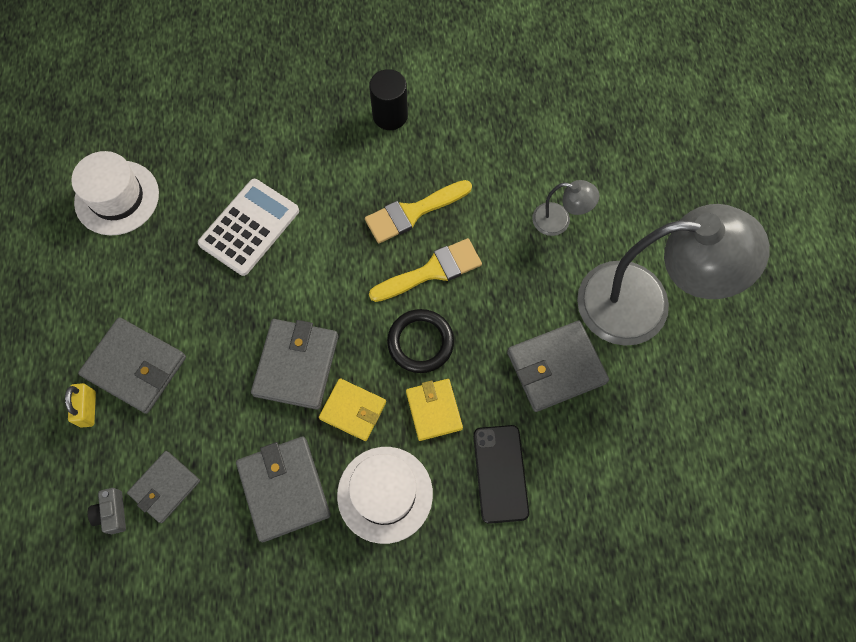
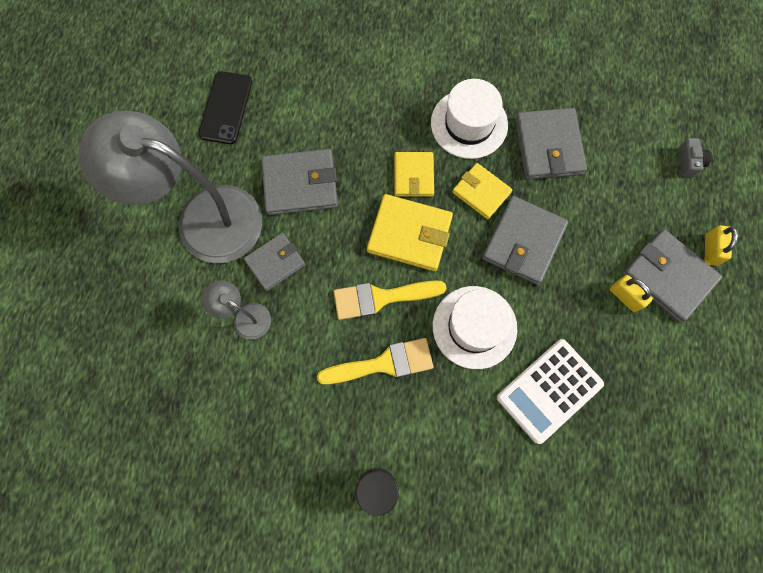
camera: 165 degrees left, 5 degrees up
white hat [71,151,159,235] -> white hat moved to [433,286,517,369]
grey wallet [127,451,200,523] -> grey wallet moved to [244,233,305,291]
black ring [387,309,454,373] -> yellow wallet [367,194,453,271]
black phone [473,425,529,524] -> black phone moved to [199,71,252,144]
none -> yellow padlock [610,275,653,312]

